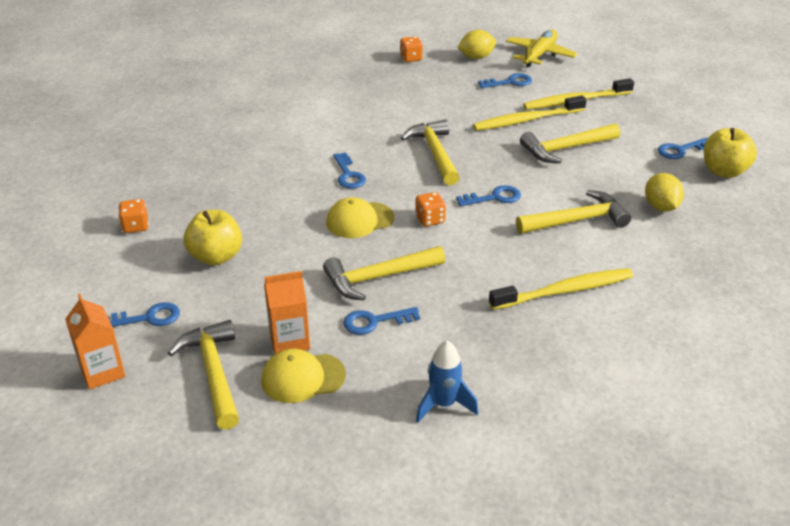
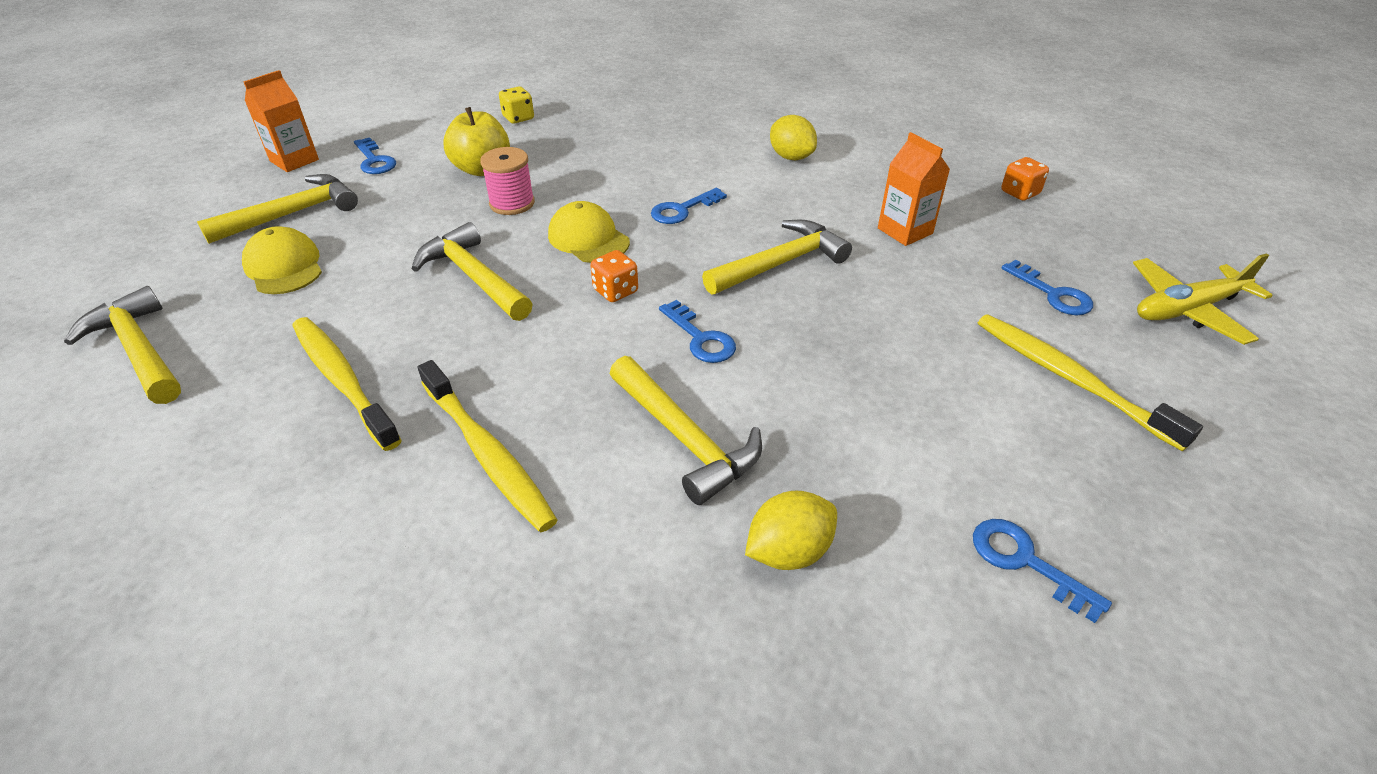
camera: 70 degrees right, 5 degrees up
orange dice [119,199,149,233] -> yellow dice [499,86,534,124]
orange carton [264,271,310,354] -> orange carton moved to [878,132,950,246]
blue key [343,307,420,335] -> none
blue rocket [416,341,478,422] -> none
yellow lemon [457,30,496,59] -> yellow lemon moved to [770,115,817,160]
yellow toothbrush [473,95,587,131] -> yellow toothbrush moved to [292,317,402,451]
yellow plane [506,30,577,67] -> yellow plane turned 150 degrees clockwise [1133,253,1273,345]
yellow hammer [520,123,620,163] -> yellow hammer moved to [64,286,181,404]
yellow apple [704,128,757,178] -> none
none -> pink spool [480,147,535,215]

